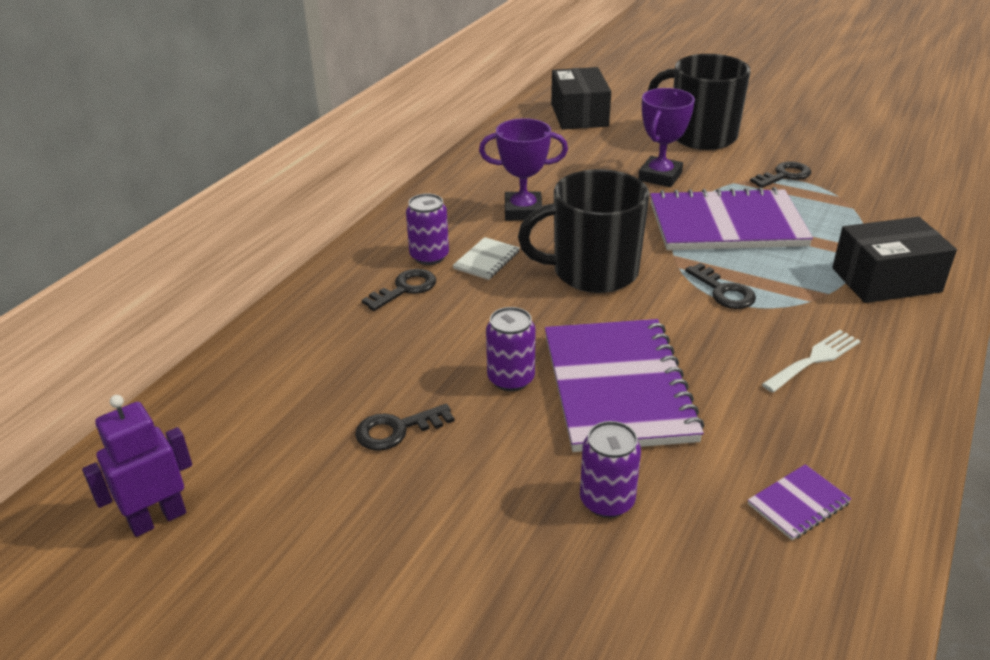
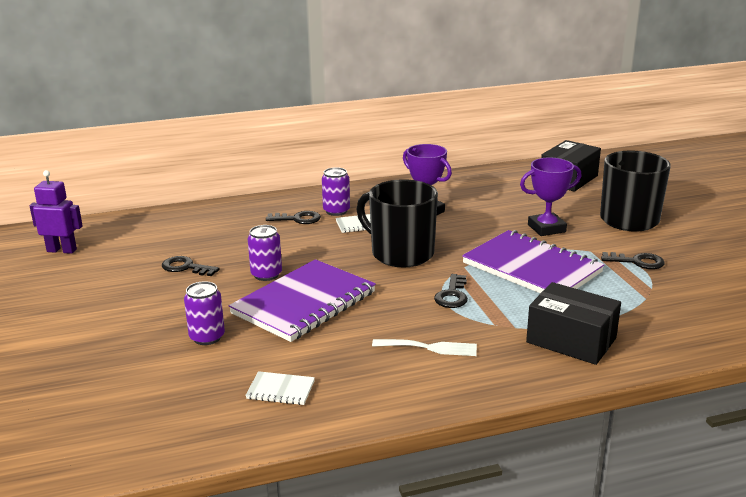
camera: 45 degrees right, 10 degrees down
purple notebook [748,464,851,540] -> white notebook [245,371,315,405]

